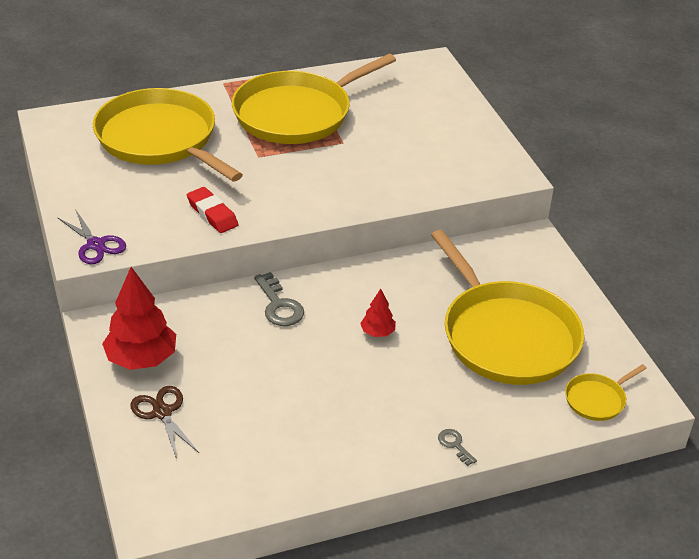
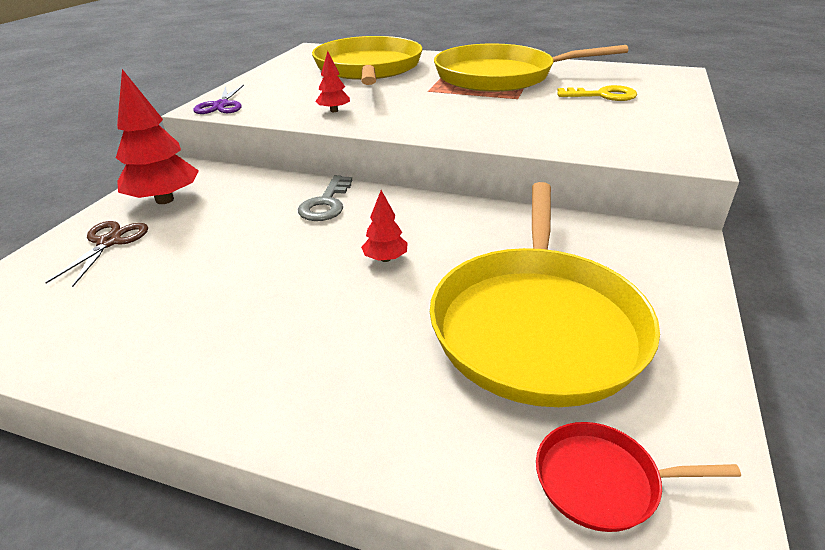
camera: 40 degrees right, 5 degrees down
red eraser [187,187,239,233] -> red tree [315,51,350,112]
grey key [438,429,477,466] -> none
yellow pan [565,364,647,421] -> red pan [536,422,741,532]
none -> yellow key [557,85,637,101]

